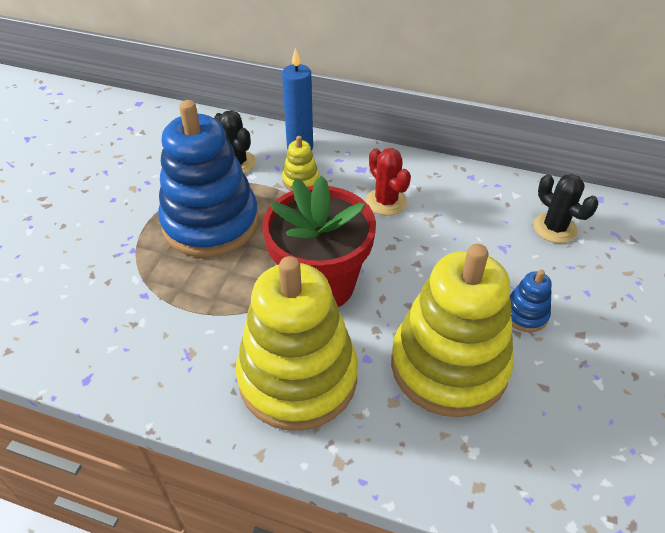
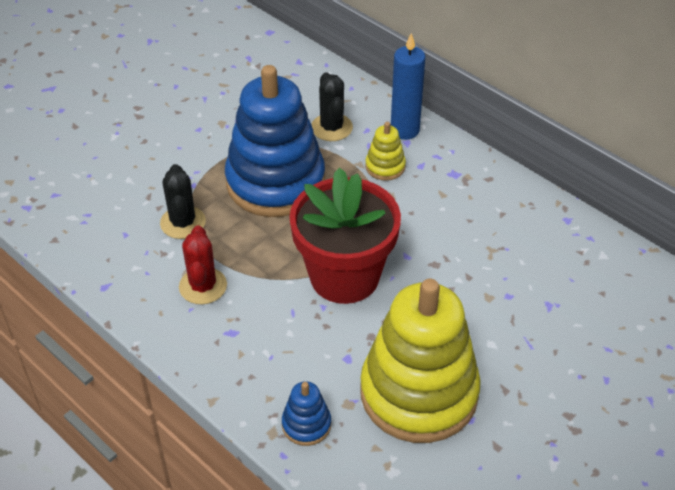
camera: 25 degrees right, 0 degrees up
yellow stacking toy [236,256,358,430] -> none
red cactus [366,148,411,216] -> red cactus moved to [179,225,227,304]
blue stacking toy [510,270,552,332] -> blue stacking toy moved to [282,381,331,446]
black cactus [533,174,598,243] -> black cactus moved to [160,164,206,239]

